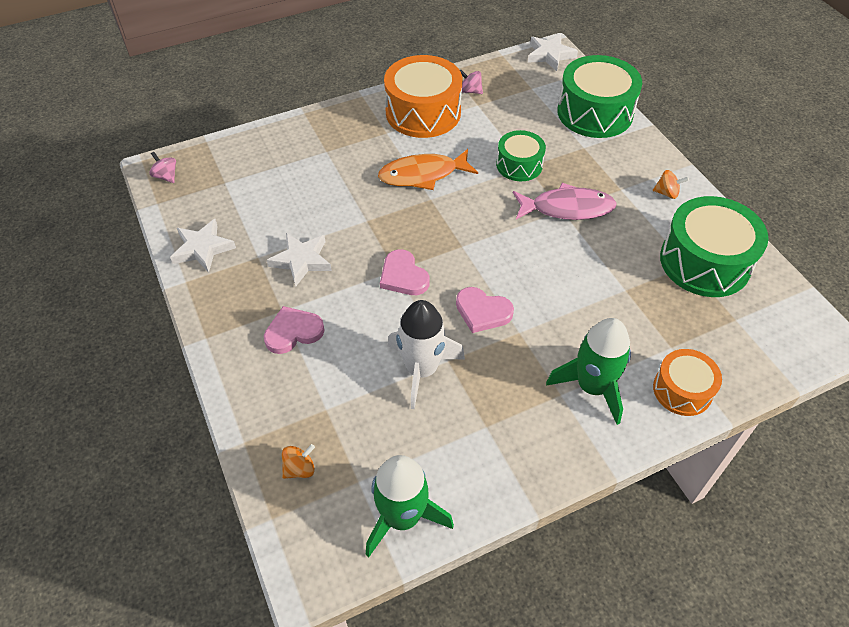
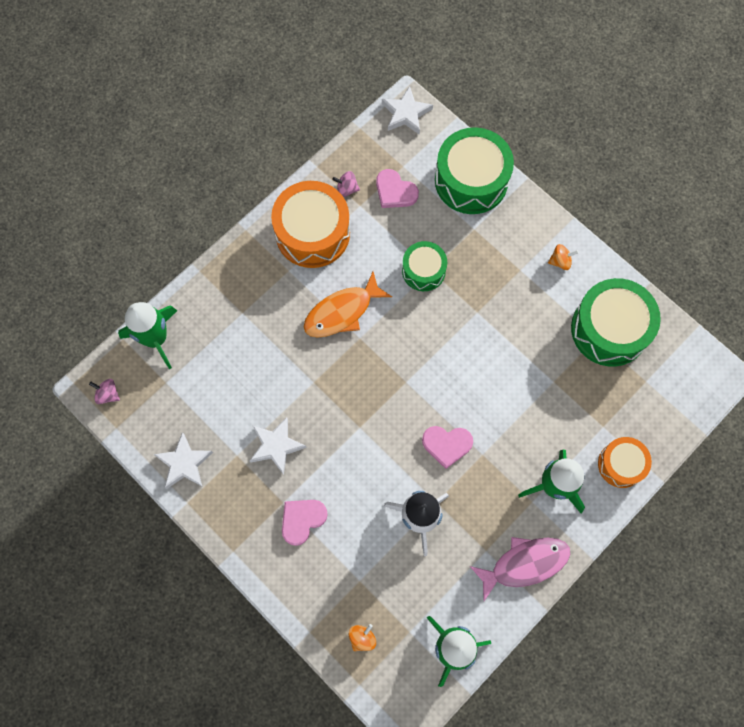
camera: 20 degrees left, 20 degrees up
pink heart [380,249,430,295] -> pink heart moved to [376,169,419,208]
pink fish [513,183,617,220] -> pink fish moved to [470,537,570,601]
none -> green rocket [118,302,177,369]

